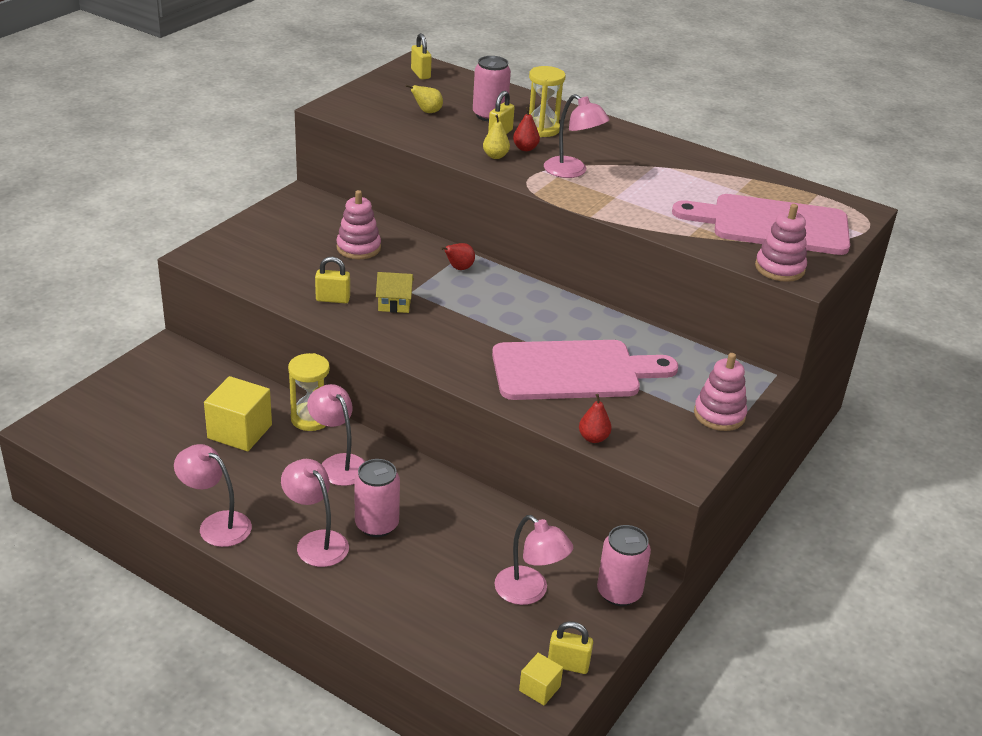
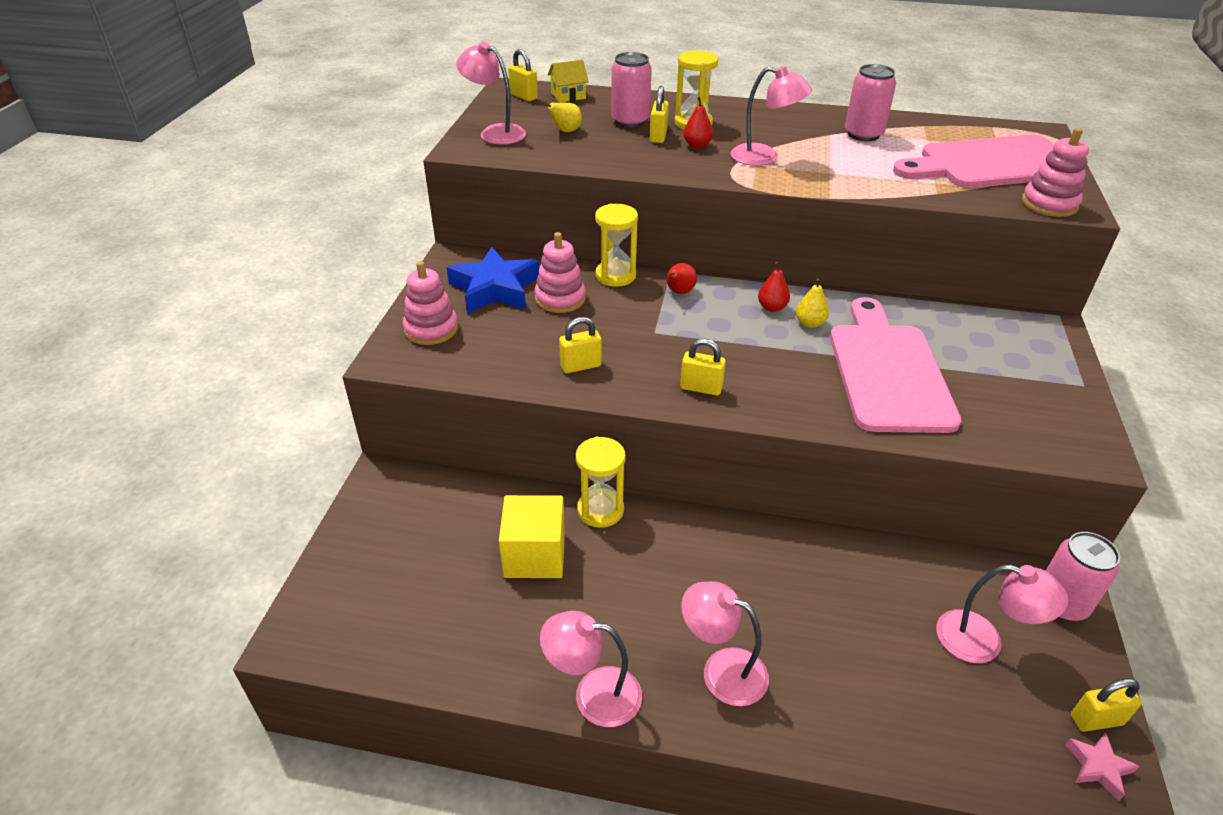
camera: 20 degrees left, 5 degrees up
pink lamp [307,384,366,486] -> pink lamp moved to [456,42,526,145]
pink can [354,459,400,537] -> pink can moved to [845,64,896,141]
yellow house [376,272,414,313] -> yellow house moved to [548,60,589,102]
yellow pear [483,115,510,159] -> yellow pear moved to [796,278,829,328]
pink cutting board [492,340,678,400] -> pink cutting board turned 60 degrees counterclockwise [830,297,961,433]
yellow cube [519,653,563,705] -> pink star [1065,733,1140,801]
red pear [579,394,612,443] -> red pear moved to [758,262,790,312]
pink stacking toy [694,353,747,431] -> pink stacking toy moved to [403,261,458,345]
none -> blue star [446,247,539,313]
none -> yellow hourglass [595,204,638,287]
none -> yellow padlock [680,339,726,396]

